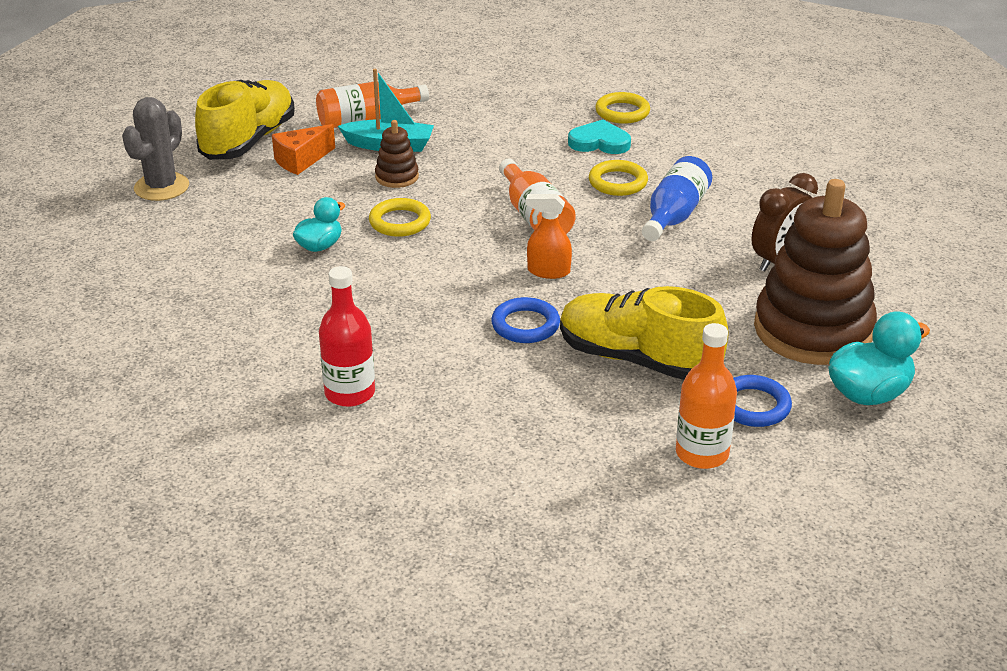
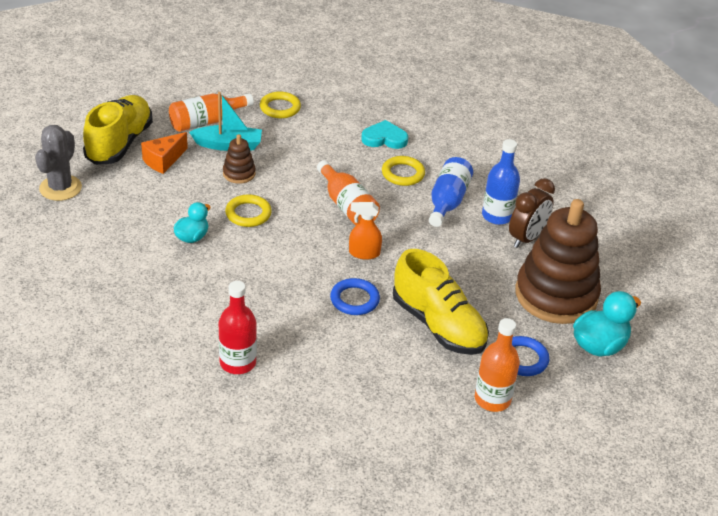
camera: 10 degrees left, 5 degrees up
yellow shoe [560,286,729,380] -> yellow shoe turned 150 degrees counterclockwise [393,249,489,355]
yellow ring [595,92,650,124] -> yellow ring moved to [260,91,301,118]
none -> blue bottle [482,139,520,225]

